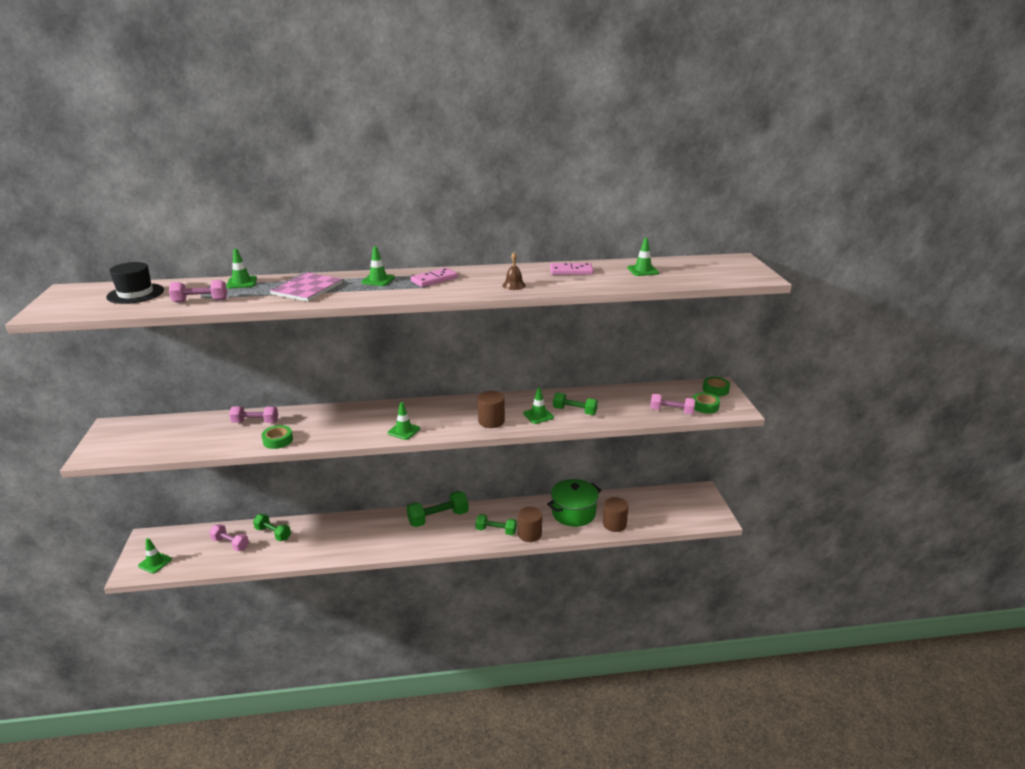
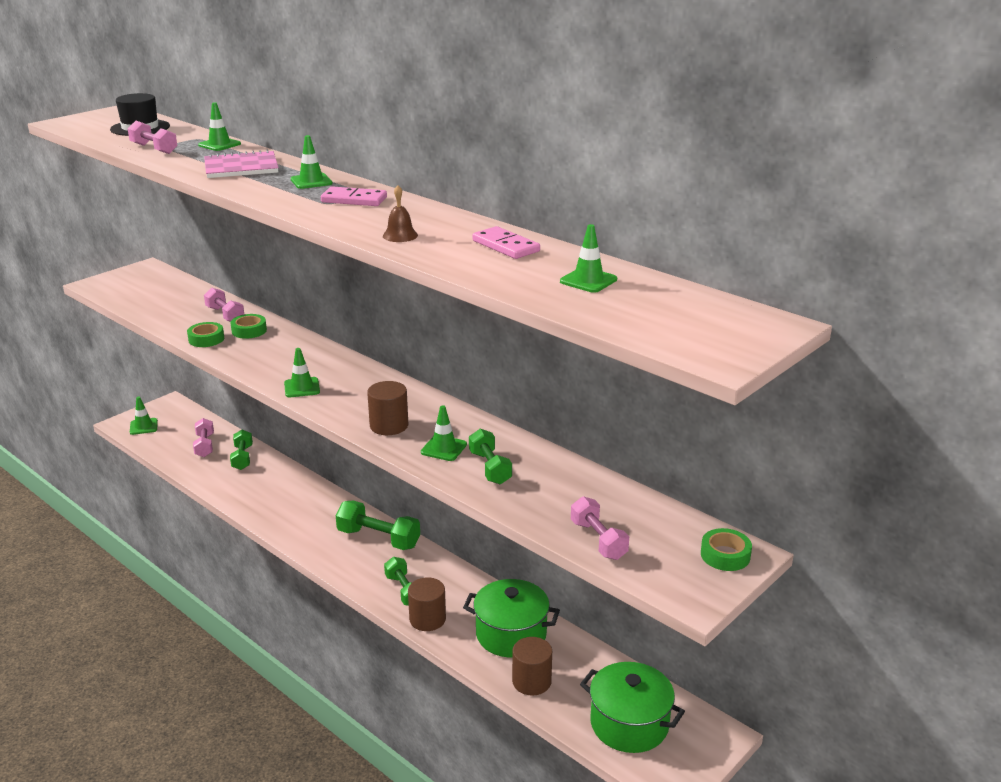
camera: 50 degrees right, 0 degrees up
green tape [692,393,720,414] -> green tape moved to [230,314,267,339]
none -> green pot [580,662,685,753]

